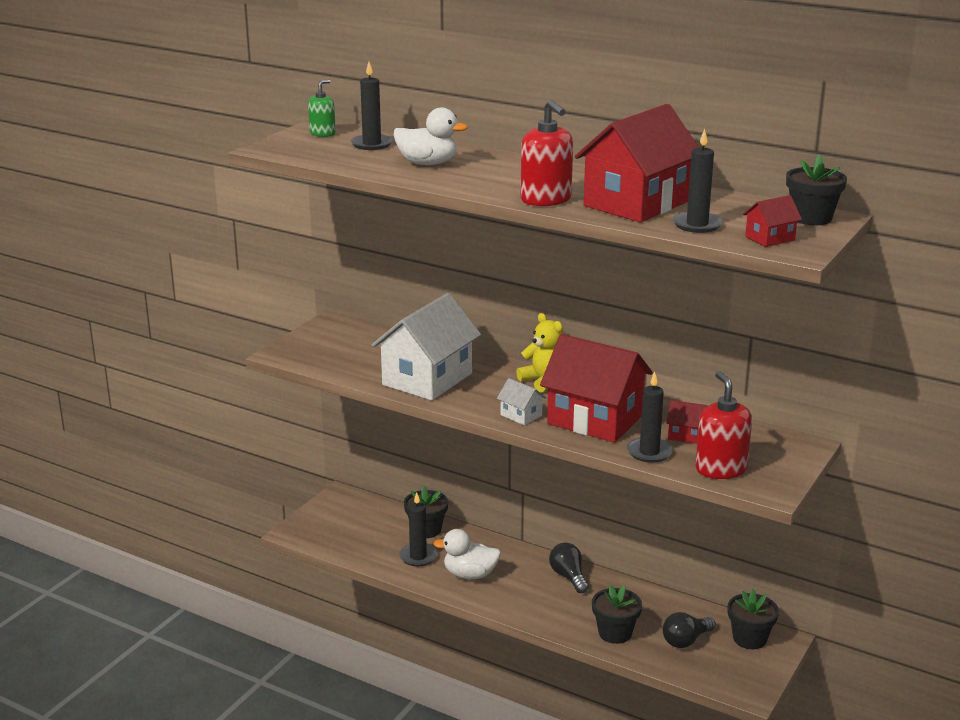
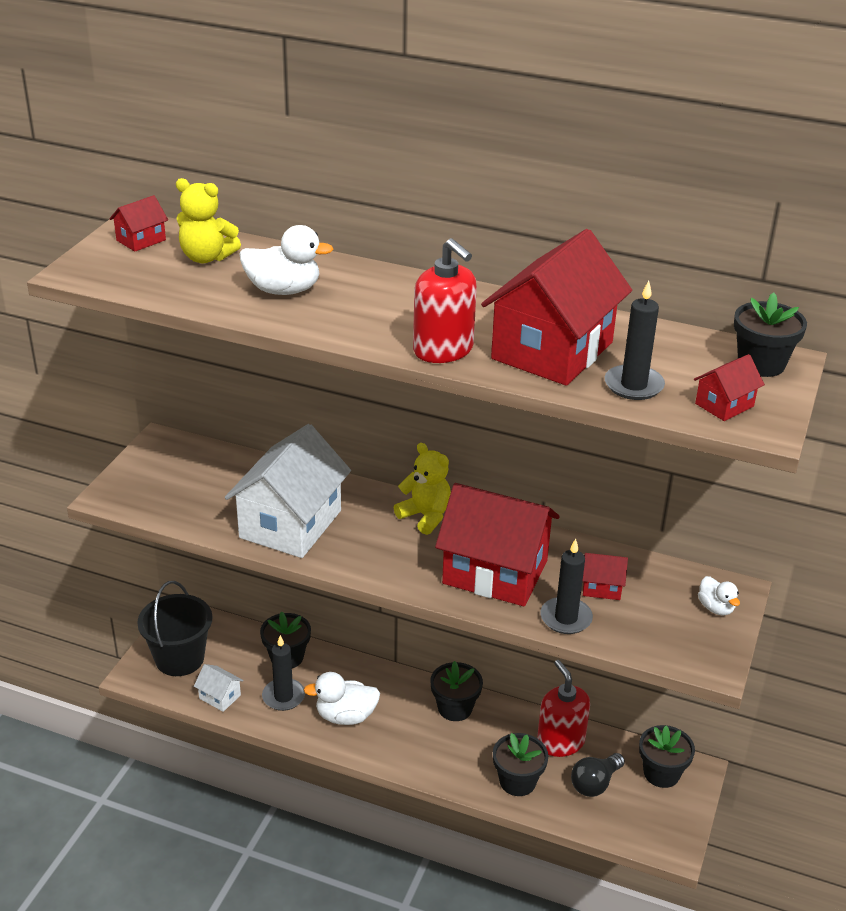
camera: 10 degrees left, 10 degrees up
green soap dispenser [308,80,336,137] -> red house [109,195,168,251]
black candle [351,62,393,150] -> yellow teddy bear [176,178,241,263]
white house [497,378,546,425] -> white house moved to [194,664,244,712]
black light bulb [549,543,589,593] -> black flower pot [430,661,483,721]
red soap dispenser [696,371,752,479] -> red soap dispenser moved to [537,660,590,757]
none -> black bucket [137,581,212,676]
none -> white duck [698,576,740,615]

